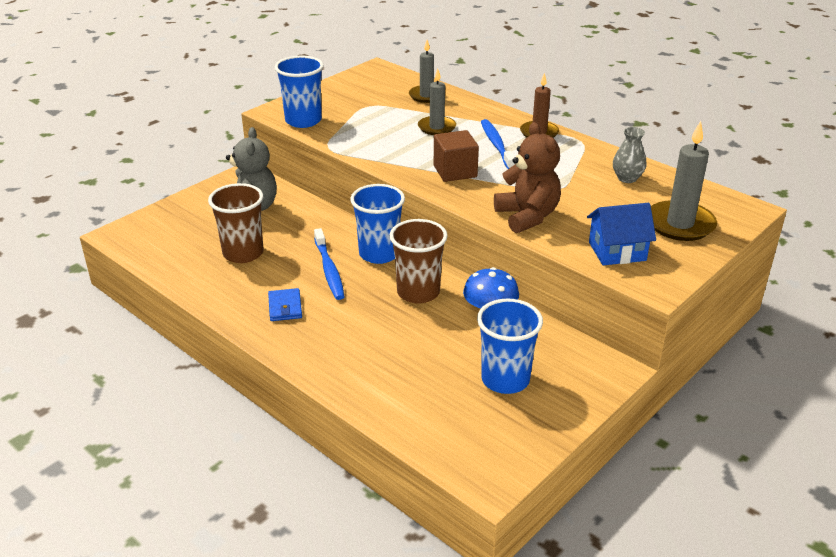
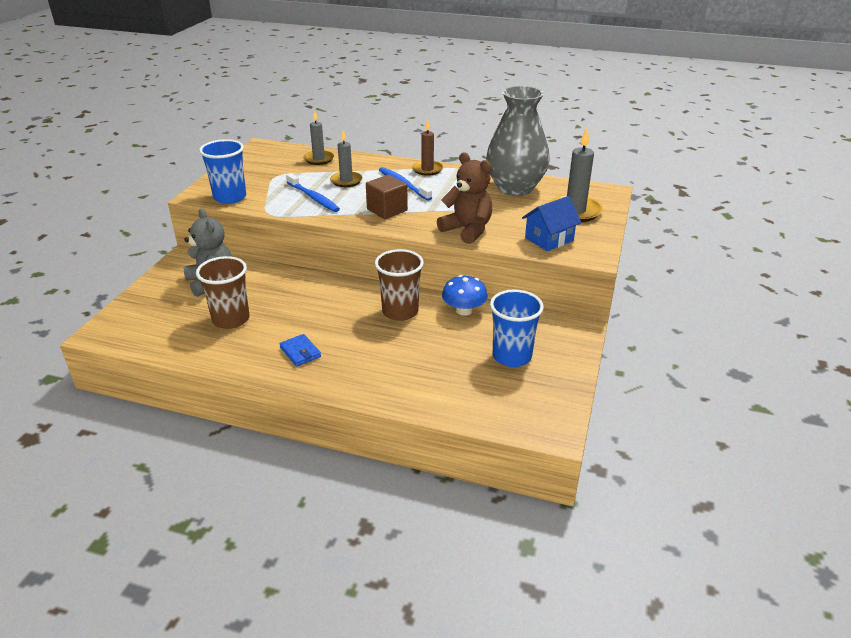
camera: 25 degrees left, 0 degrees up
blue toothbrush [314,228,345,300] -> blue toothbrush moved to [286,173,340,212]
blue cup [350,184,405,264] -> none
grey vase [613,127,646,183] -> grey vase [486,86,550,196], size x2.39

